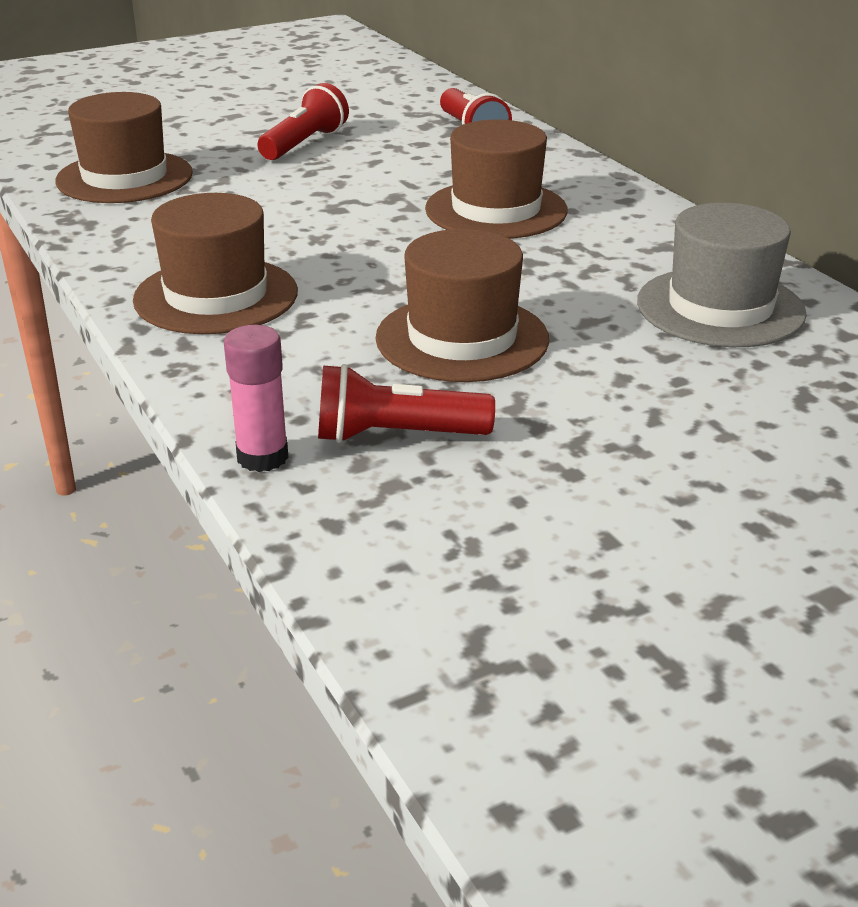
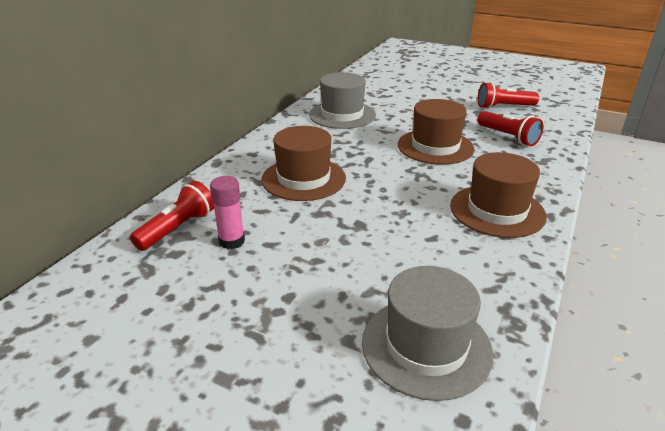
camera: 125 degrees left, 0 degrees up
brown hat [55,92,193,203] -> grey hat [362,266,494,401]
pink glue stick [224,325,289,472] -> pink glue stick moved to [210,176,245,249]
red flashlight [257,83,349,160] -> red flashlight moved to [478,82,539,109]

